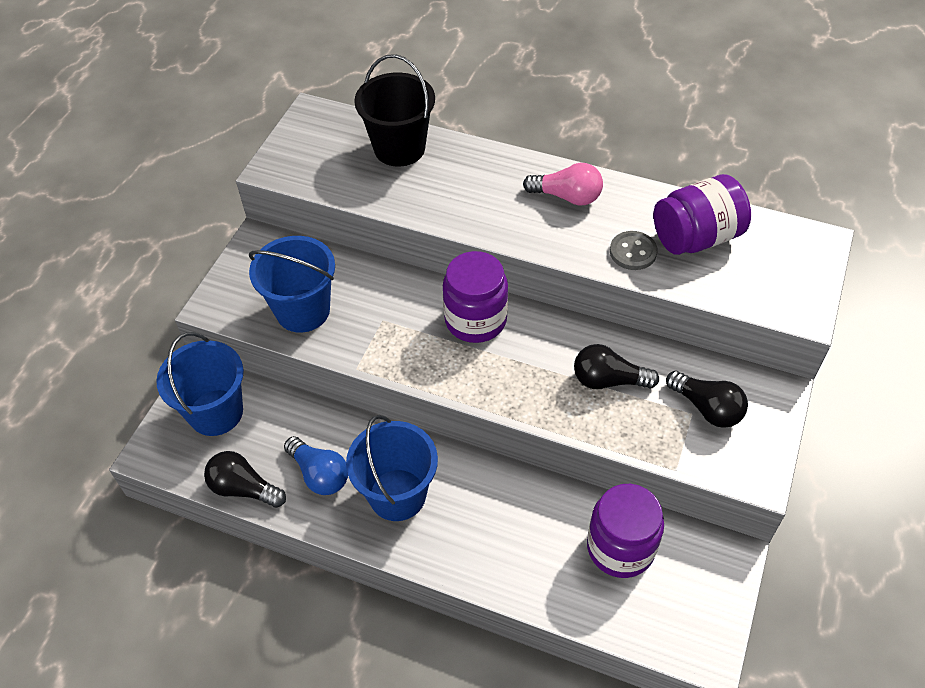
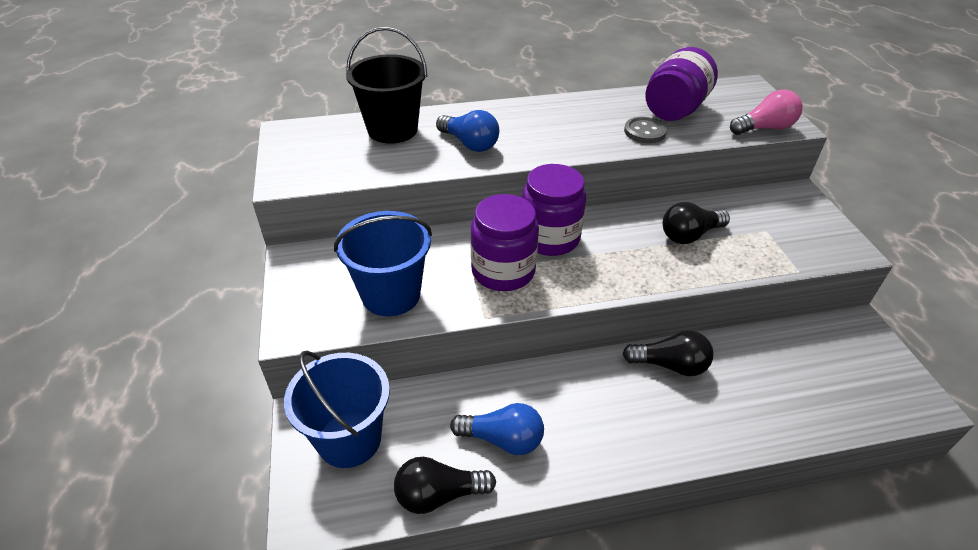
camera: 35 degrees left, 10 degrees down
blue bucket [346,415,438,521] -> none
pink light bulb [523,163,603,205] -> pink light bulb moved to [730,90,803,135]
purple jar [587,484,664,578] -> purple jar moved to [470,194,539,291]
black light bulb [666,371,748,428] -> black light bulb moved to [623,330,714,376]
none -> blue light bulb [436,110,499,152]

